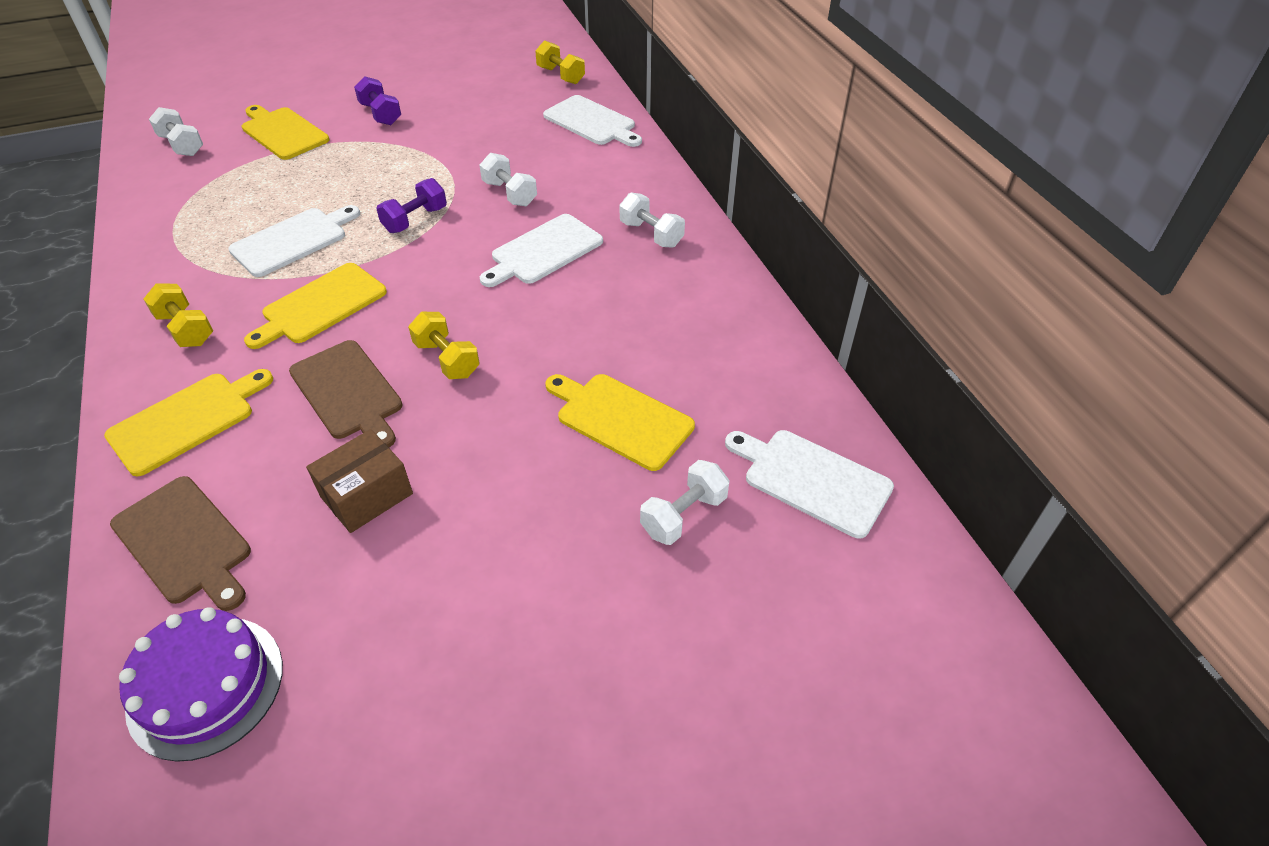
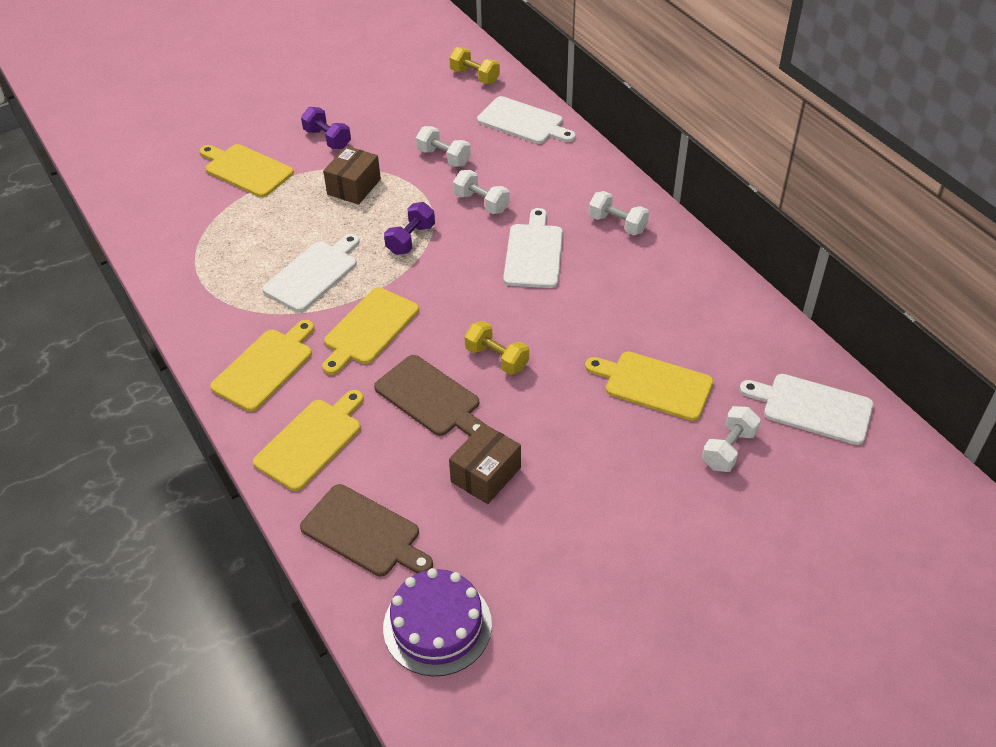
camera: 10 degrees left, 0 degrees up
yellow dumbbell [143,283,213,347] -> yellow cutting board [210,320,314,412]
white dumbbell [149,107,203,156] -> white dumbbell moved to [416,126,471,167]
white cutting board [480,214,603,287] -> white cutting board turned 150 degrees clockwise [503,208,563,288]
none -> brown box [323,146,381,205]

